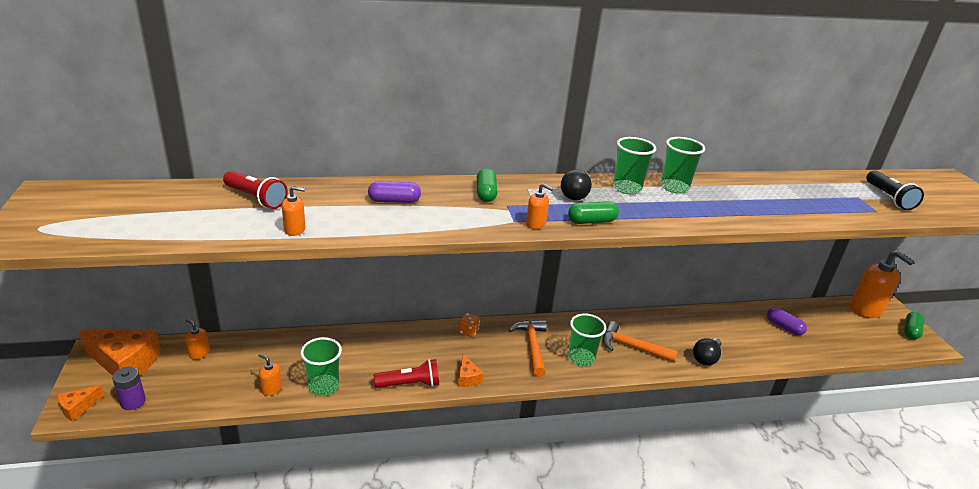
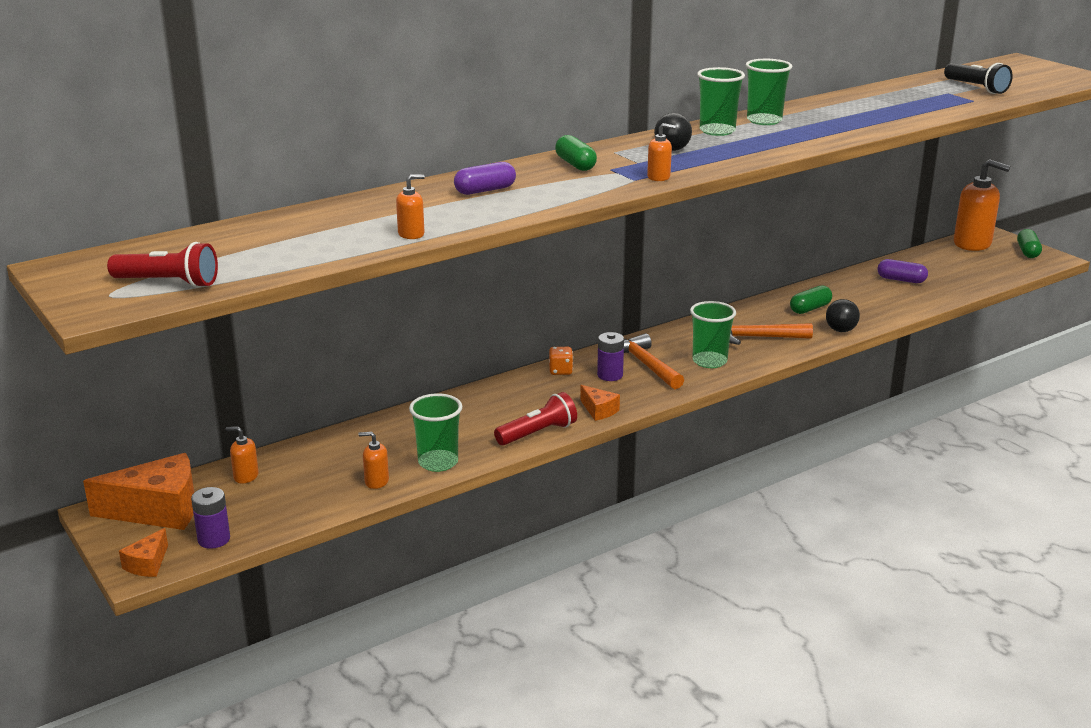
camera: 20 degrees left, 5 degrees down
red flashlight [223,171,288,209] -> red flashlight moved to [107,242,218,288]
green capsule [568,201,619,224] -> green capsule moved to [790,285,832,314]
none -> purple battery [597,332,624,381]

